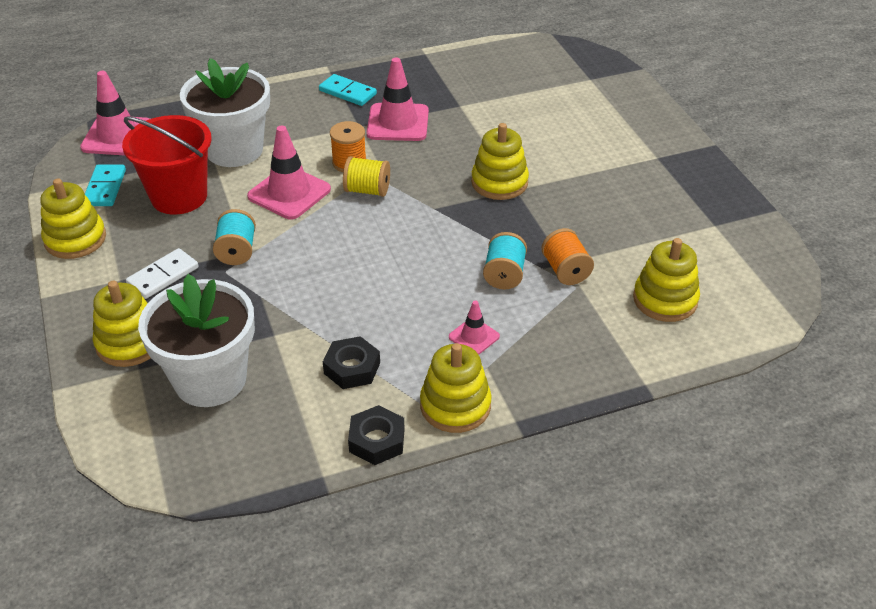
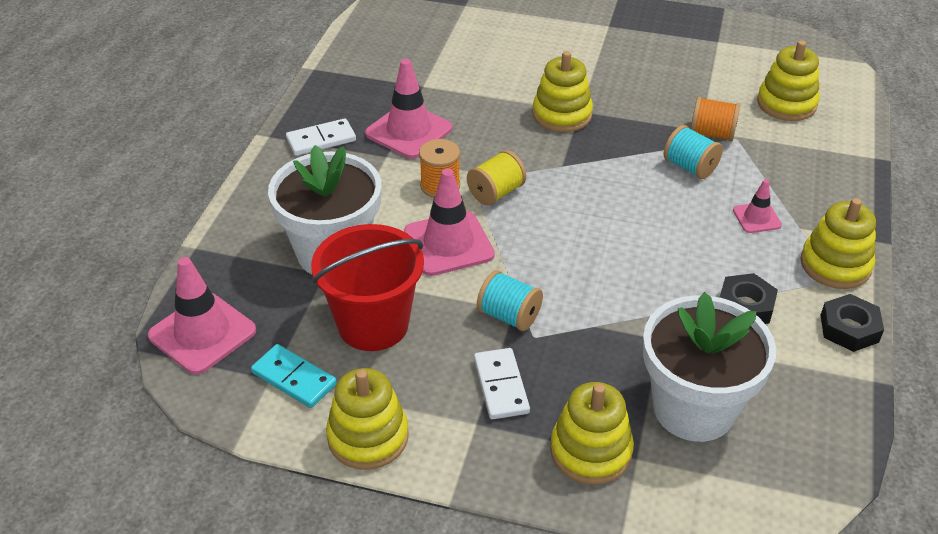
camera: 55 degrees left, 0 degrees up
turquoise domino [319,74,377,106] -> white domino [286,118,356,156]

